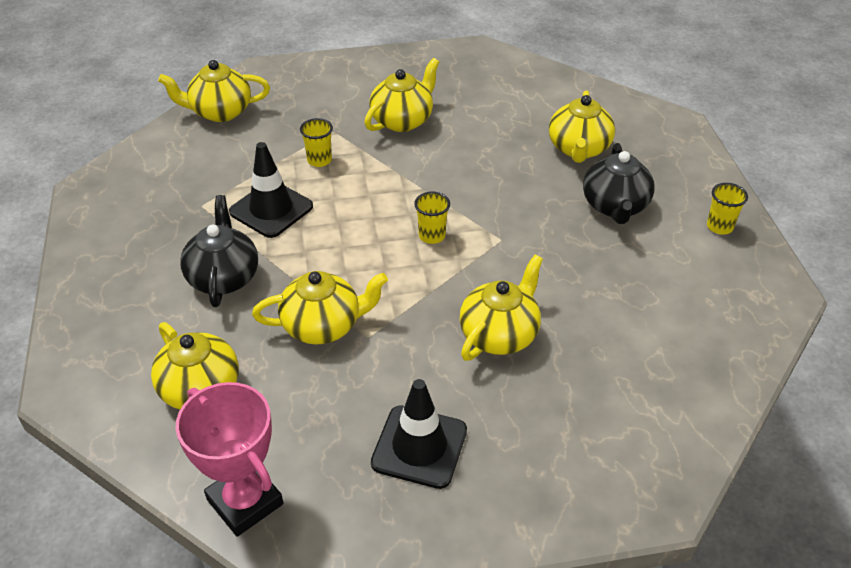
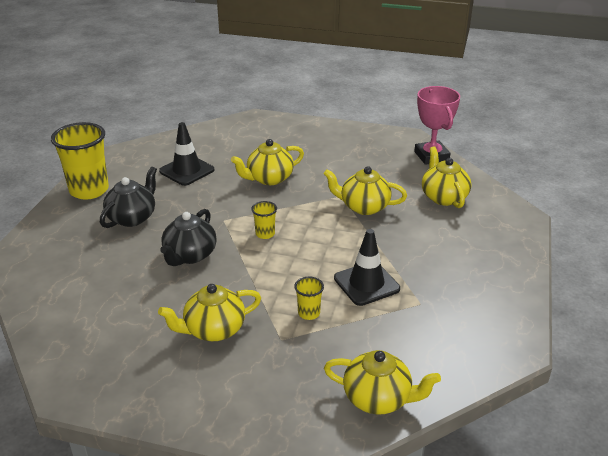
camera: 155 degrees left, 10 degrees down
black teapot [180,195,258,307] -> black teapot moved to [160,209,217,266]
black traffic cone [371,379,467,489] -> black traffic cone moved to [159,122,214,186]
yellow teapot [549,90,615,163] -> none
yellow cup [707,183,748,234] -> yellow cup [51,122,109,200], size x2.18

